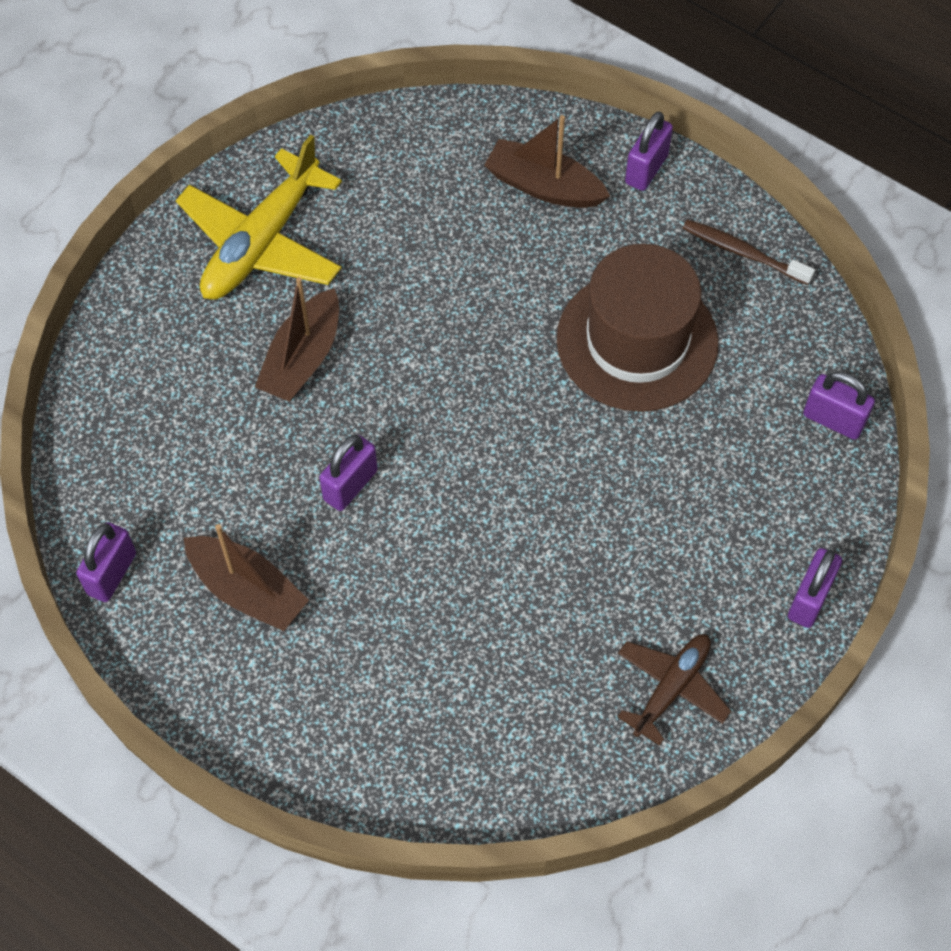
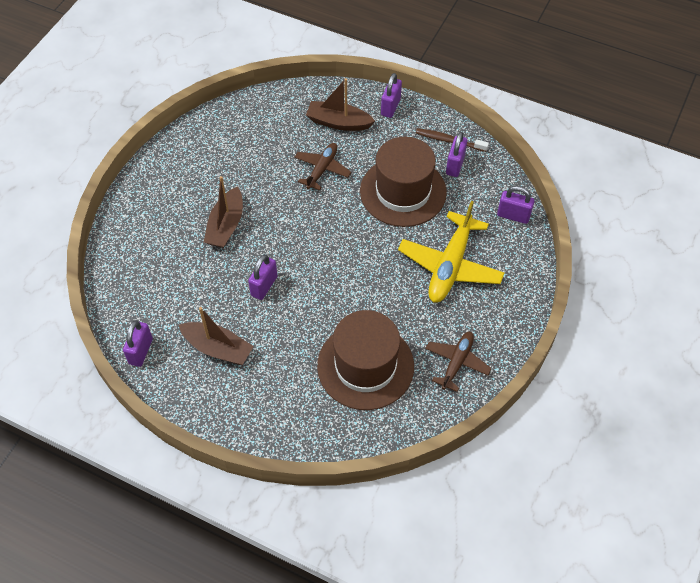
camera: 10 degrees left, 5 degrees down
yellow plane [176,134,342,300] -> yellow plane moved to [398,201,505,303]
purple padlock [788,548,842,628] -> purple padlock moved to [446,132,467,177]
none -> brown plane [294,143,351,190]
none -> brown hat [317,310,414,410]

